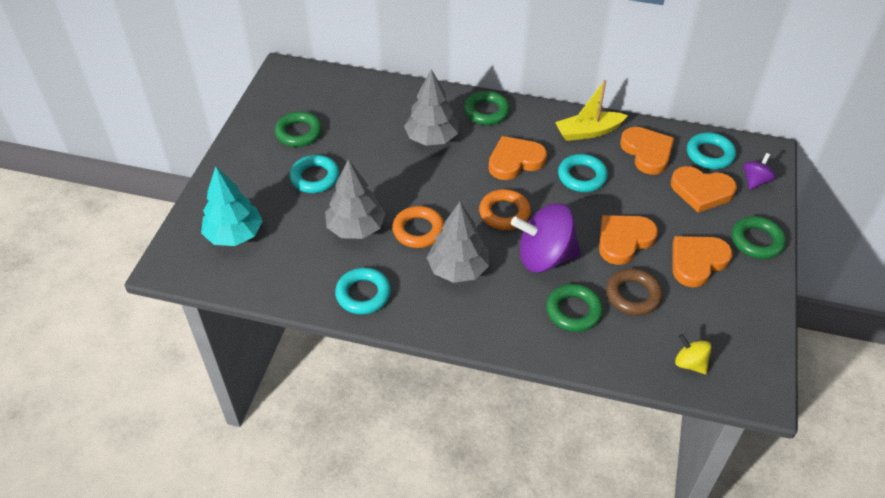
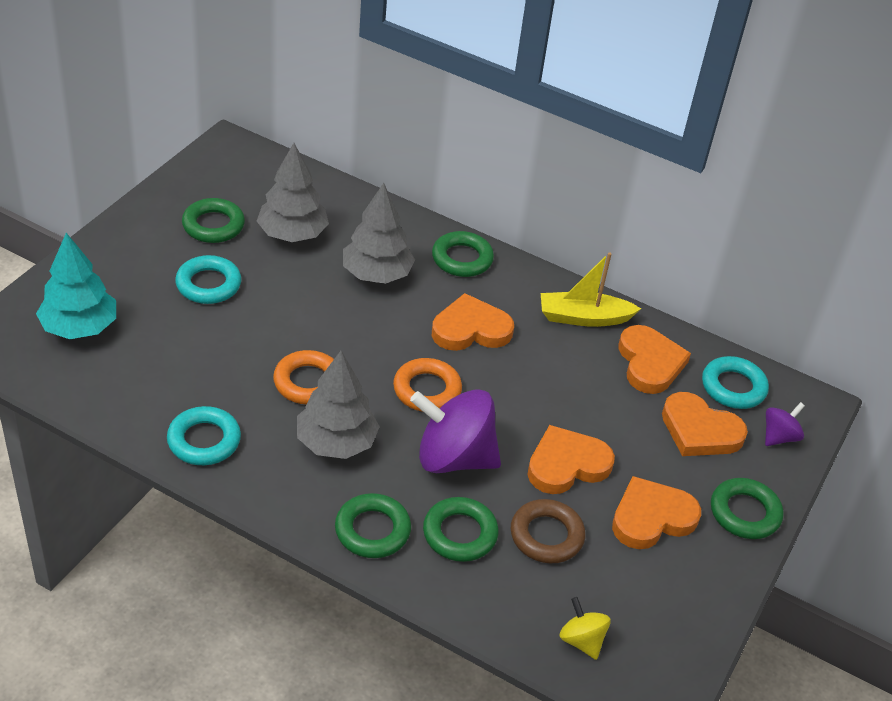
camera: 10 degrees right, 5 degrees down
grey tree [325,159,386,239] -> grey tree moved to [257,143,329,242]
turquoise ring [558,154,608,192] -> none
none -> green ring [335,493,411,558]

